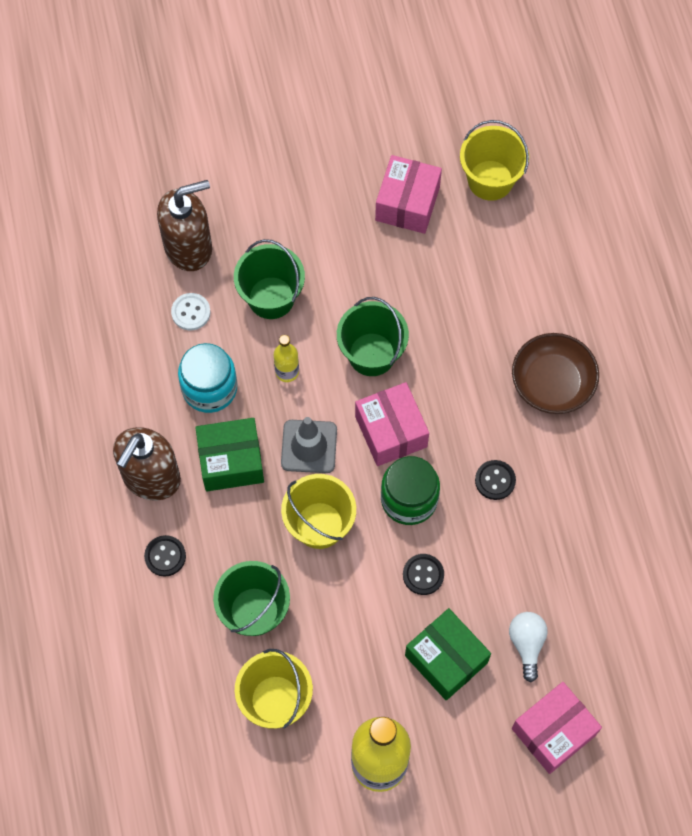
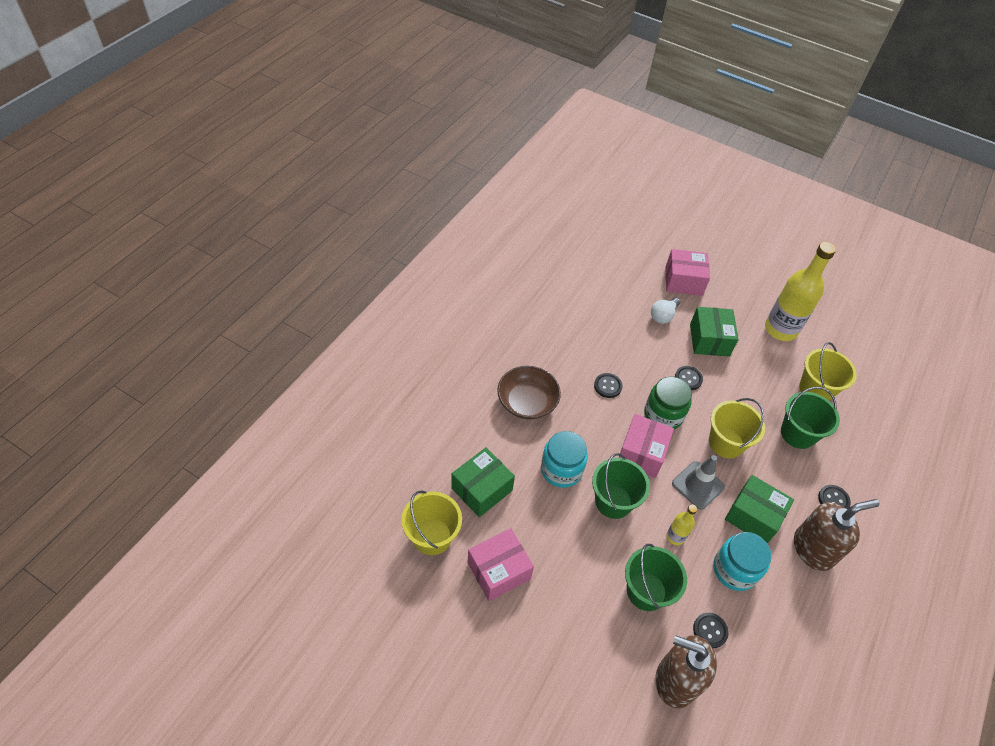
camera: 140 degrees left, 15 degrees down
white button [171,293,211,330] -> black button [693,613,729,648]
none -> green box [451,447,515,517]
none -> turquoise jar [541,431,588,488]

